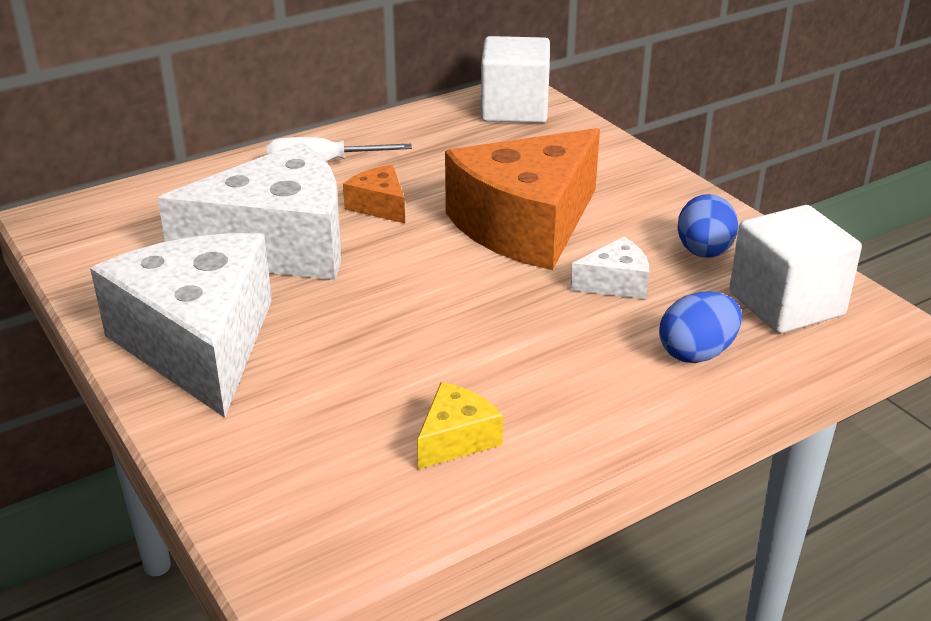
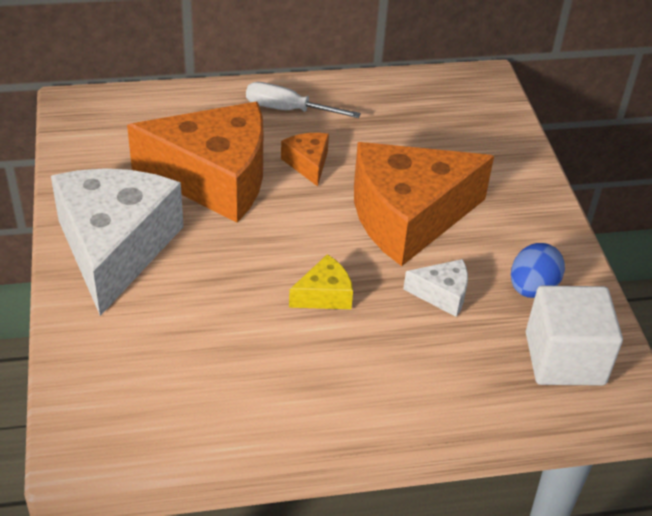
camera: 20 degrees right, 10 degrees up
white cheese [158,142,341,280] -> orange cheese [127,102,263,223]
yellow cheese [417,382,503,469] -> yellow cheese moved to [289,254,353,309]
white cube [481,36,550,123] -> none
blue egg [659,291,742,363] -> none

